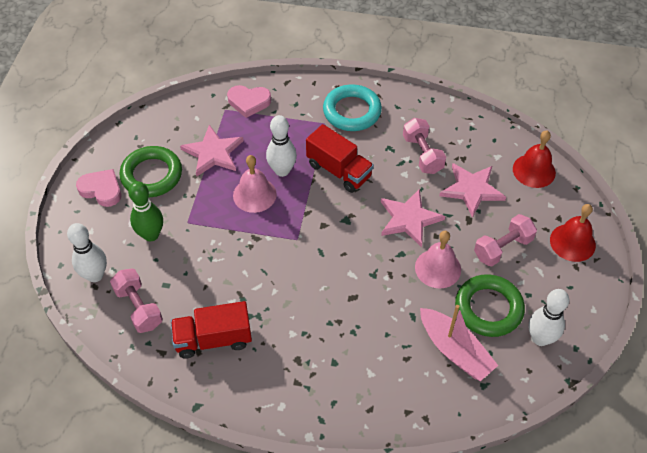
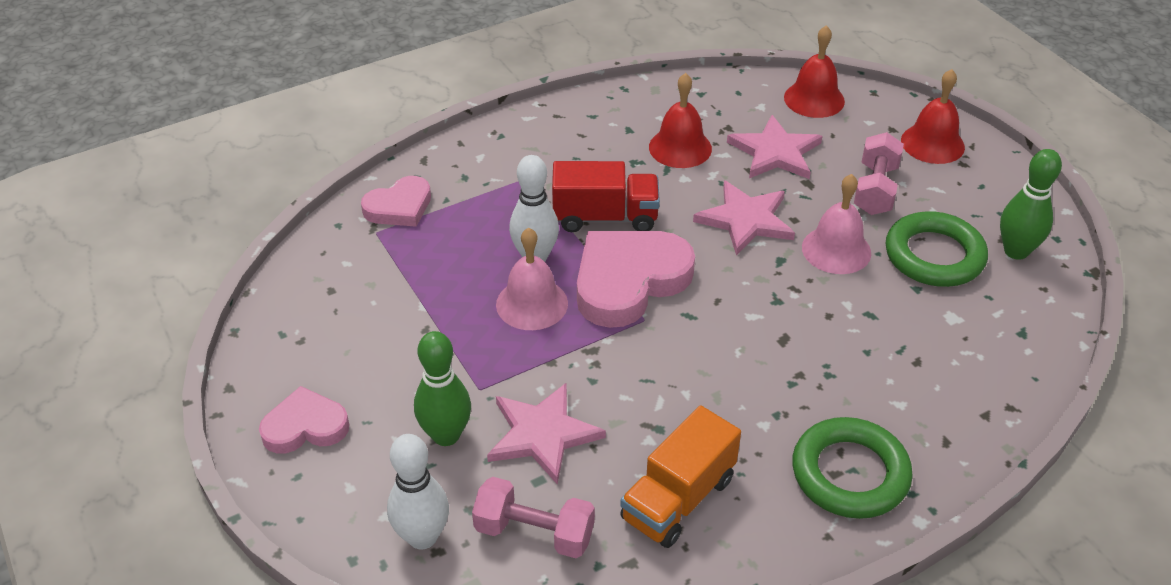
camera: 40 degrees left, 10 degrees down
green ring [120,146,182,197] -> green ring moved to [792,417,913,519]
red truck [171,301,252,359] -> orange truck [620,405,741,548]
pink star [180,125,243,177] -> pink star moved to [487,382,606,485]
turquoise ring [323,84,382,131] -> none
pink dumbbell [403,118,446,174] -> red bell [649,73,712,168]
pink boat [420,305,498,381] -> none
white bowling pin [529,289,569,346] -> green bowling pin [1000,149,1062,260]
none -> pink heart [577,231,695,328]

